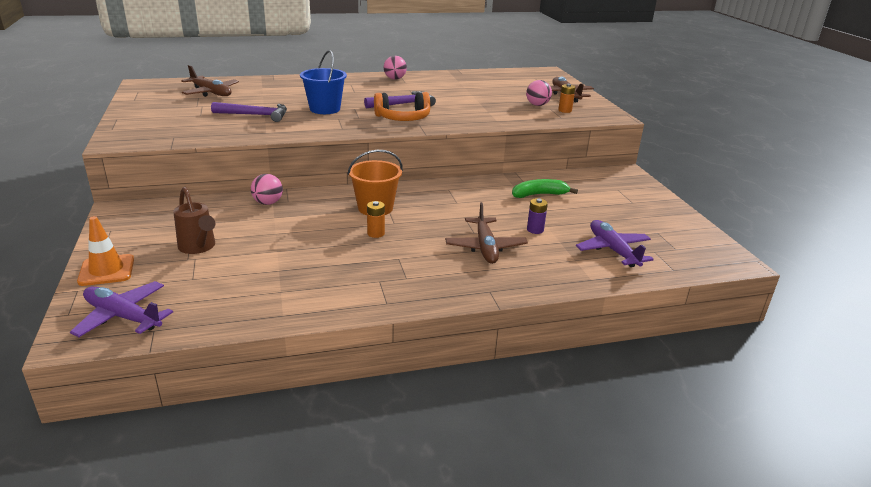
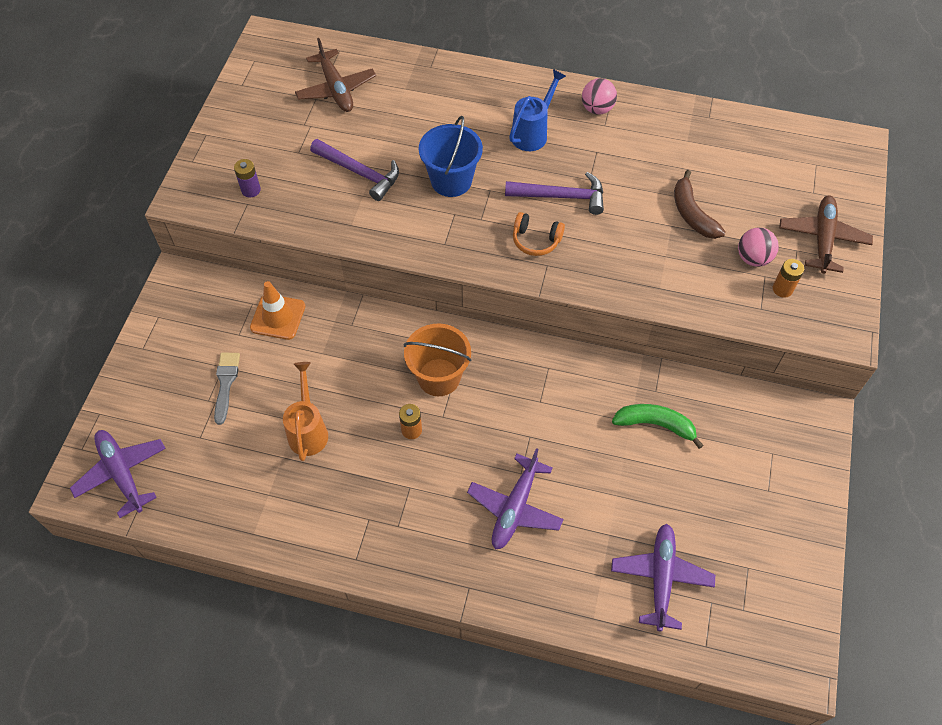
camera: 30 degrees right, 30 degrees up
orange traffic cone [77,216,134,286] -> orange traffic cone moved to [250,281,305,340]
brown watering can [174,187,215,254] -> grey brush [214,353,240,425]
pink ball [251,174,283,205] -> none
orange headphones [374,92,430,121] -> orange headphones [513,212,565,256], size x0.64
brown plane [445,202,528,264] -> purple plane [467,448,564,550]
purple battery [527,198,548,234] -> purple battery moved to [234,159,261,198]
none -> orange watering can [283,362,328,461]
none -> blue watering can [509,69,566,151]
none -> brown banana [674,170,726,239]

